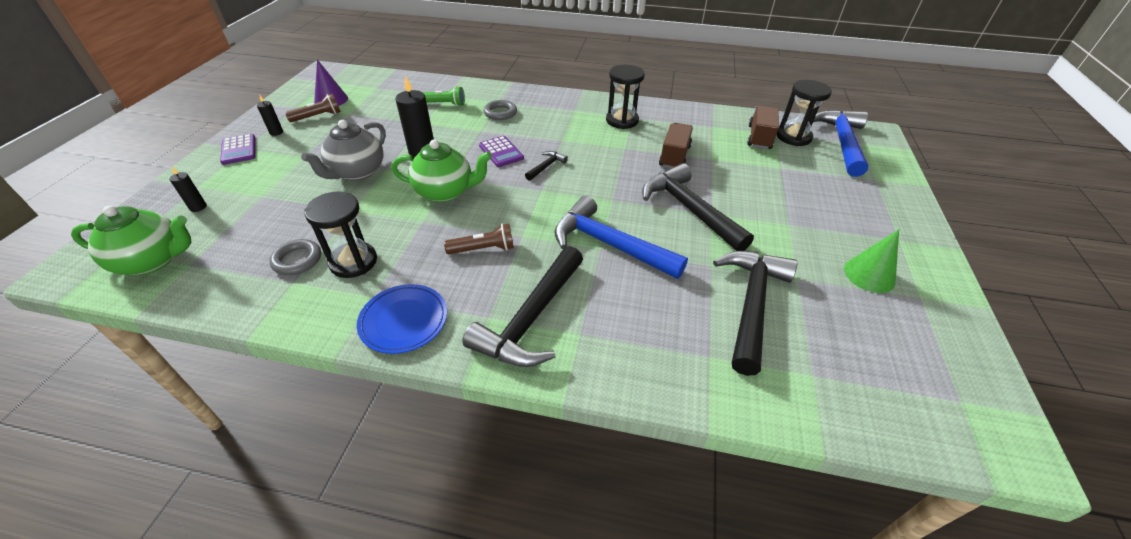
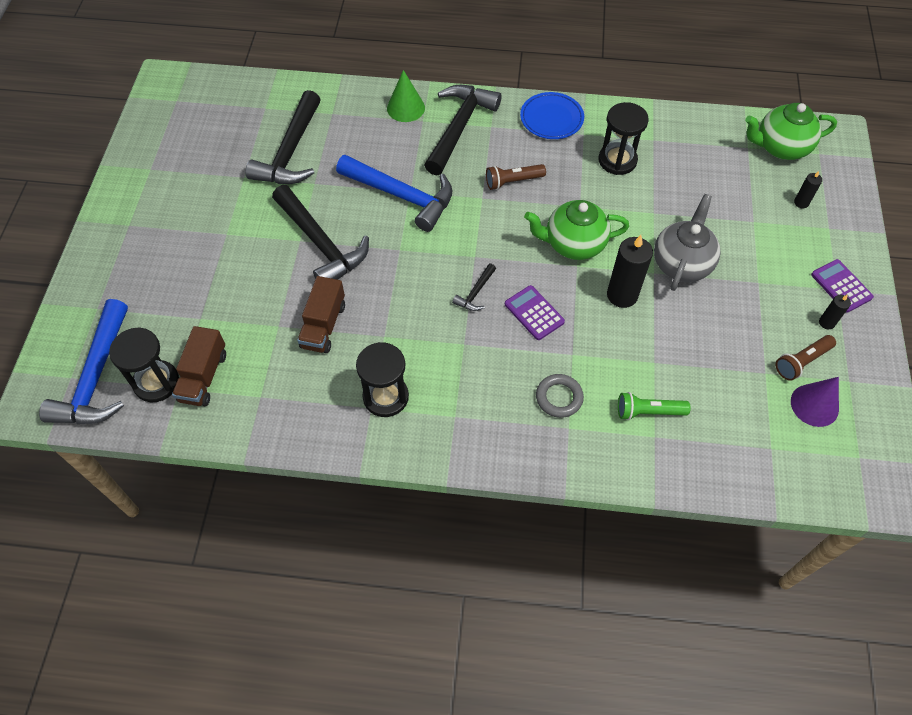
camera: 175 degrees right, 15 degrees up
grey ring [269,239,321,275] -> none
green cone [844,229,899,293] -> green cone moved to [387,70,425,122]

